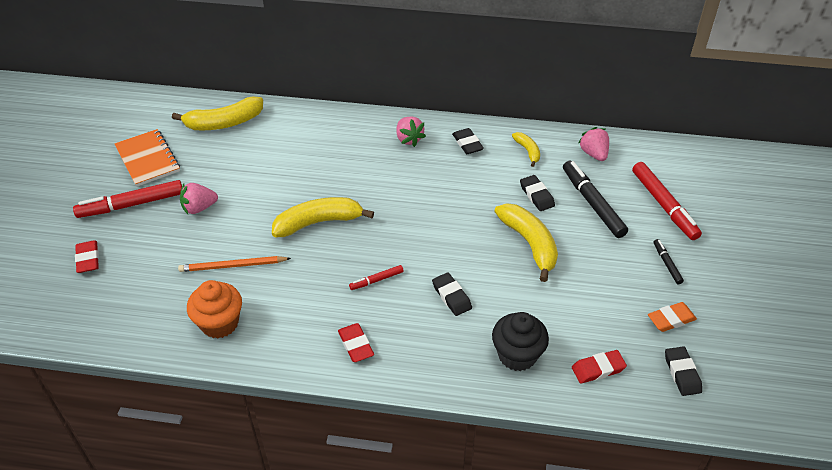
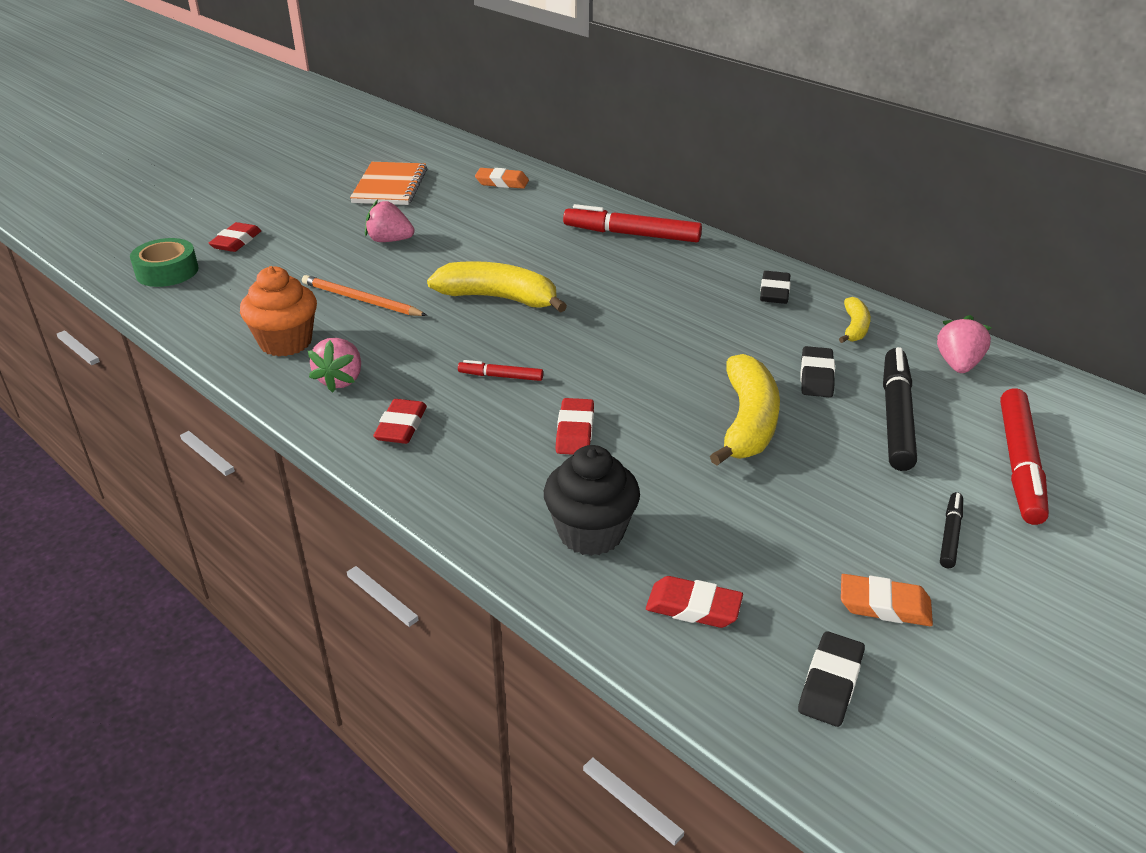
camera: 35 degrees right, 10 degrees down
red marker [73,180,182,218] -> red marker moved to [563,204,702,243]
yellow banana [172,96,263,130] -> orange eraser [475,168,529,189]
pink strawberry [396,116,426,147] -> pink strawberry moved to [308,338,361,393]
black eraser [432,272,472,316] -> red eraser [556,398,594,455]
none -> green tape [130,238,199,287]

